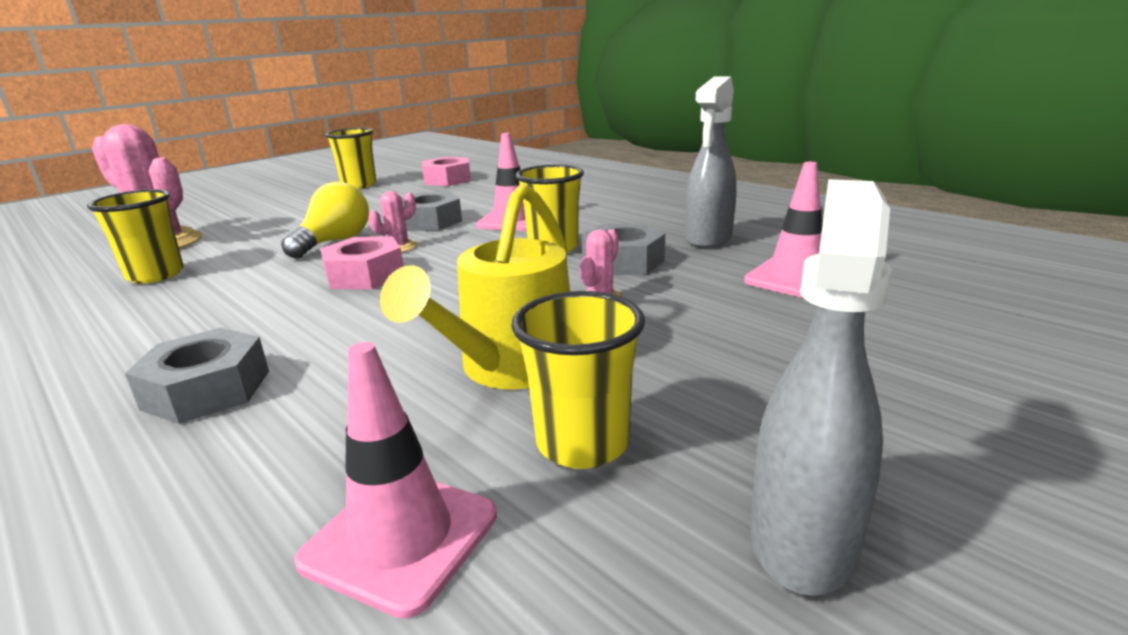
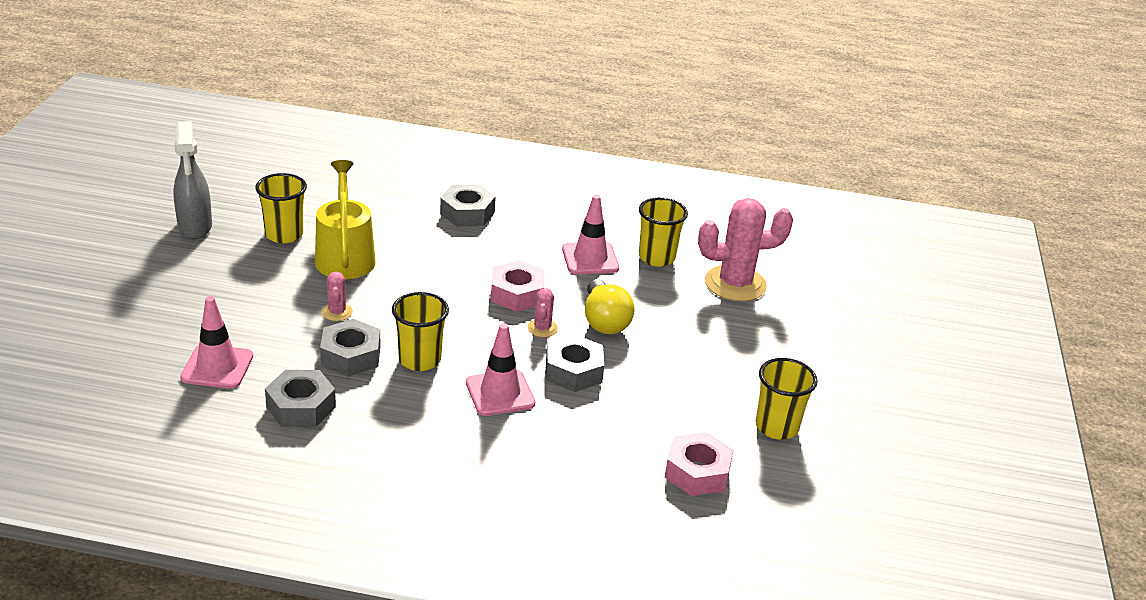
camera: 140 degrees right, 10 degrees up
pink traffic cone [294,342,497,619] -> pink traffic cone moved to [562,195,619,274]
grey spray bottle [685,77,737,249] -> grey nut [265,370,336,427]

